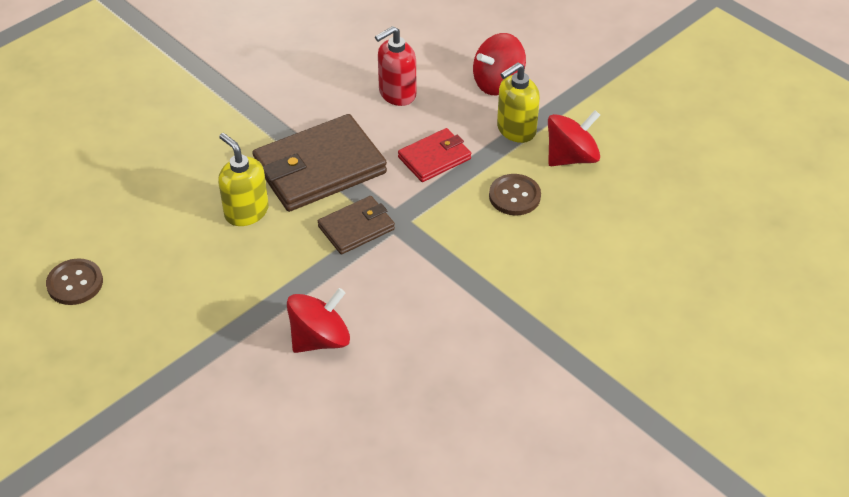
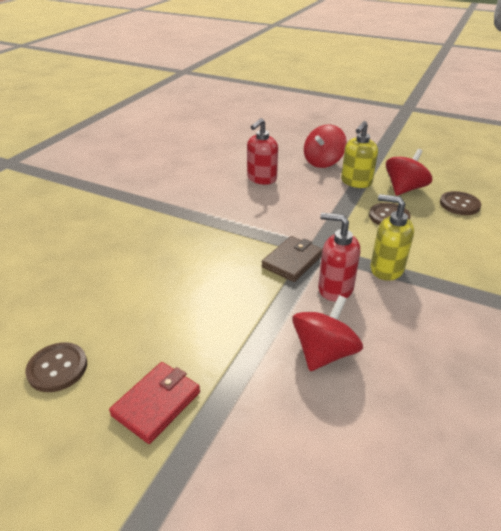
camera: 20 degrees left, 10 degrees down
yellow soap dispenser [218,133,269,226] -> yellow soap dispenser moved to [370,194,414,281]
brown wallet [252,114,387,212] -> none
red wallet [398,128,471,182] -> red wallet moved to [109,362,200,444]
none -> red soap dispenser [318,213,360,302]
none -> brown button [440,191,481,215]

